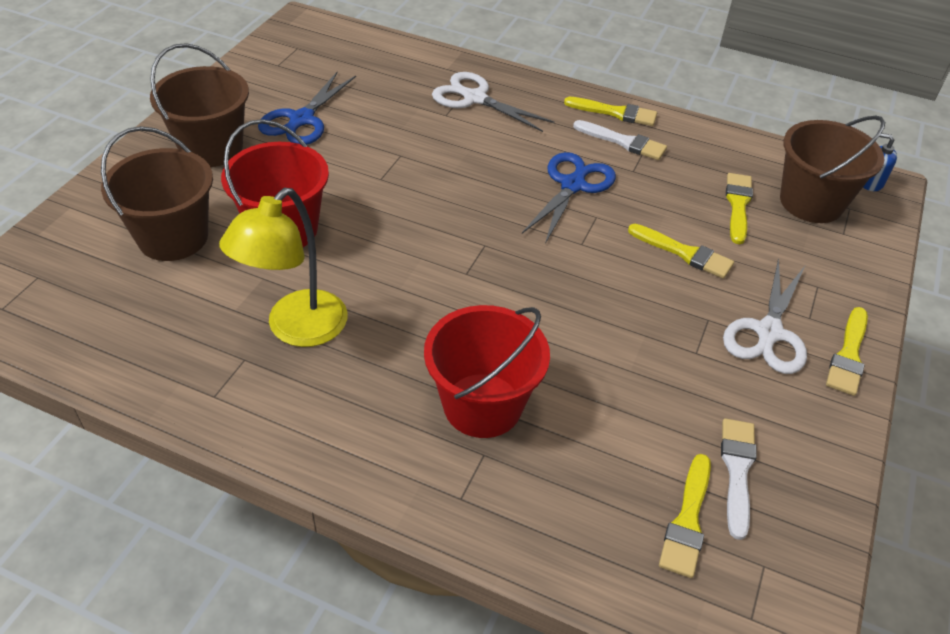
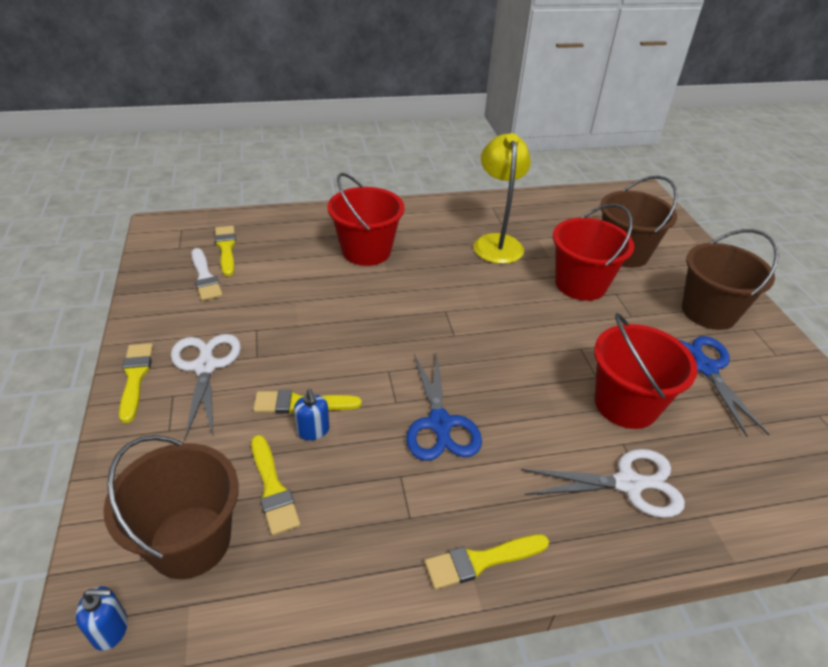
camera: 145 degrees right, 5 degrees down
white brush [573,120,667,160] -> none
none -> blue soap dispenser [294,389,329,440]
none -> red bucket [594,313,698,429]

